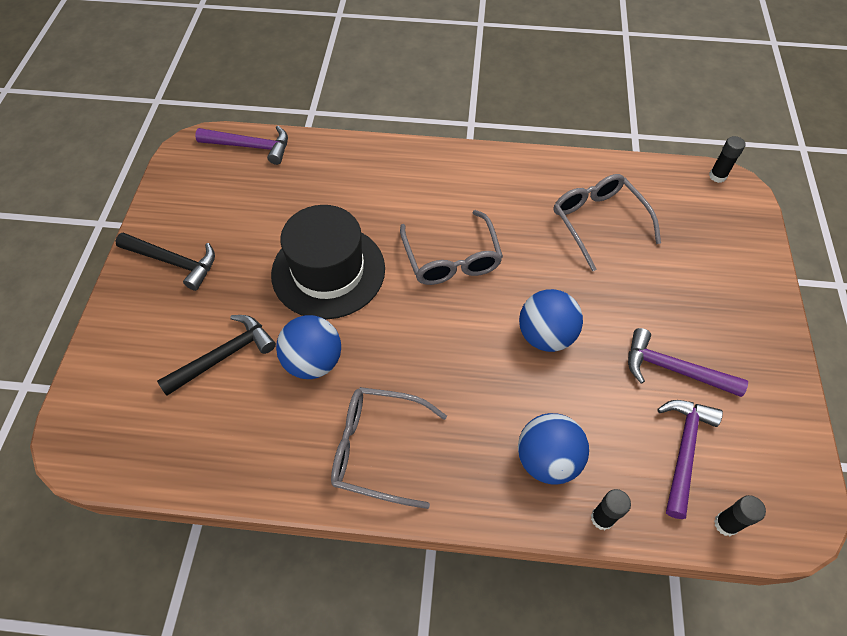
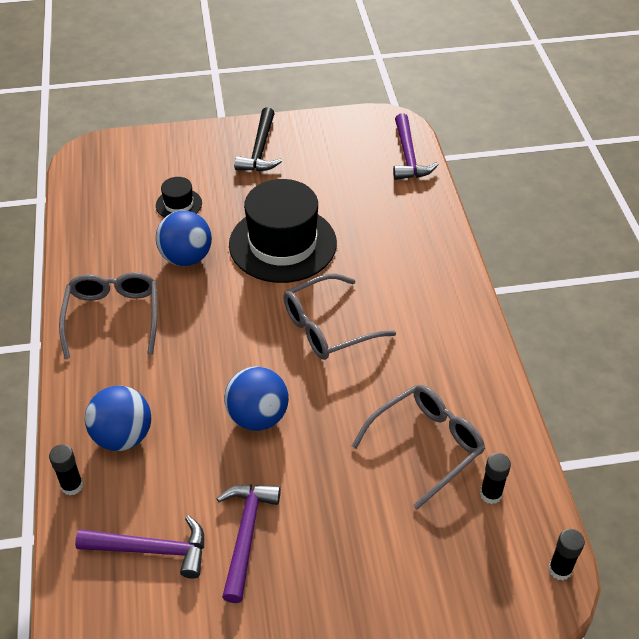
camera: 75 degrees right, 10 degrees down
black hammer [157,315,276,396] -> black hat [156,177,202,218]
black glue stick [714,495,766,536] -> black glue stick moved to [480,453,511,504]

